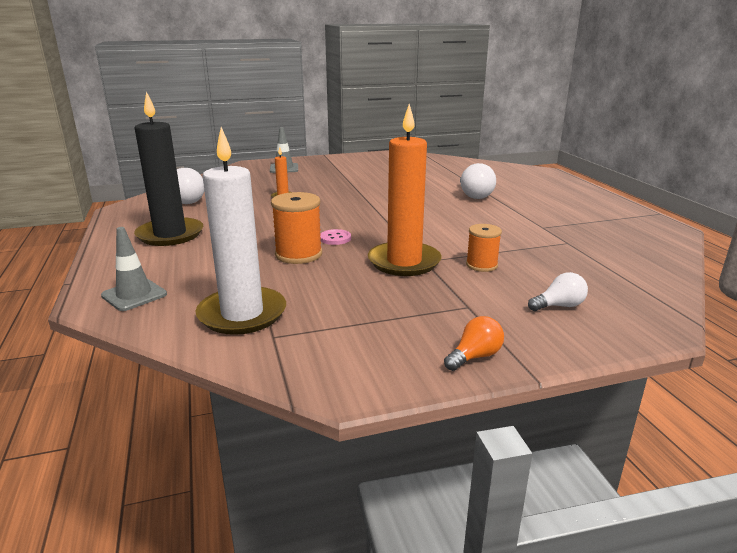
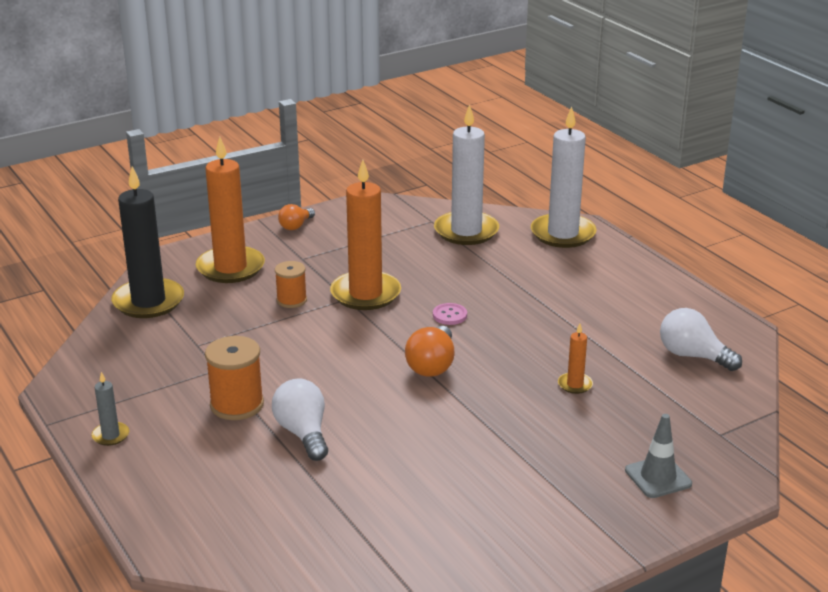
camera: 165 degrees right, 5 degrees up
grey traffic cone [101,227,167,311] -> white candle [531,107,597,248]
black candle [134,92,203,246] -> black candle moved to [111,166,184,318]
orange spool [271,192,322,264] -> orange spool moved to [205,336,264,420]
white light bulb [528,272,588,311] -> orange candle [196,137,265,283]
none -> grey candle [91,372,129,446]
none -> orange light bulb [405,326,455,377]

